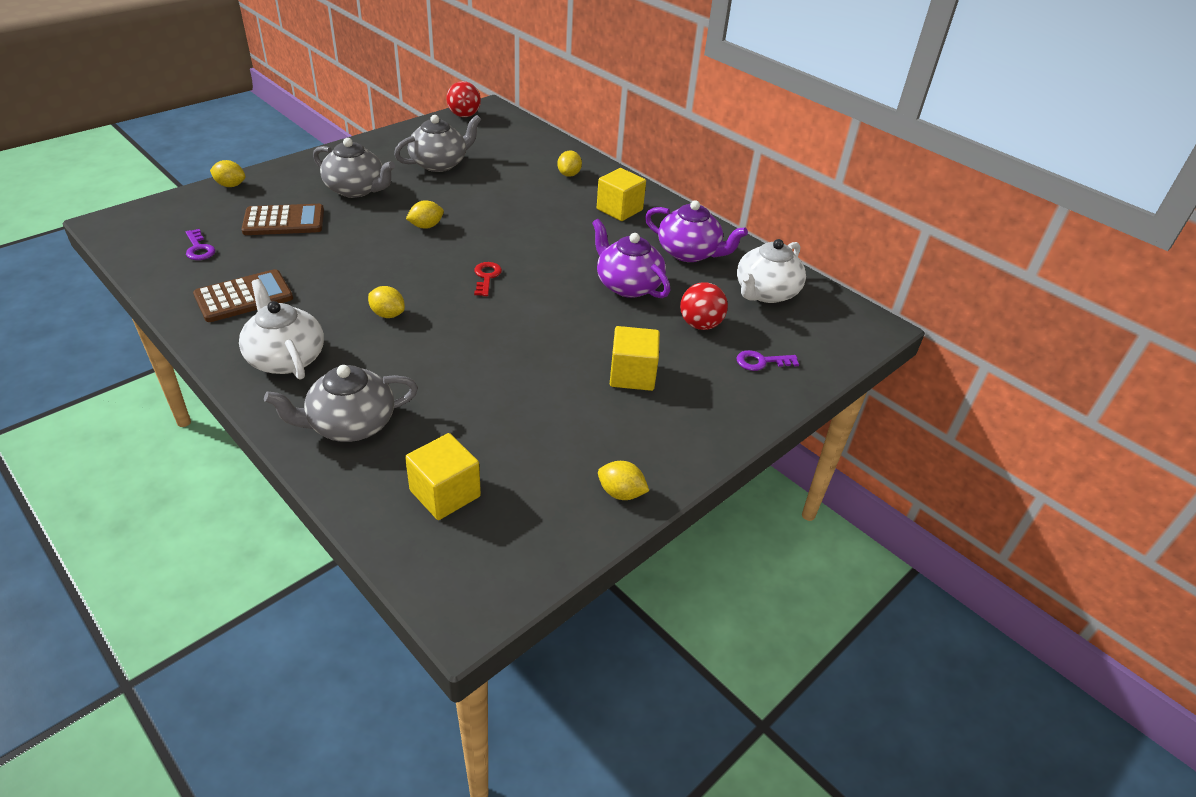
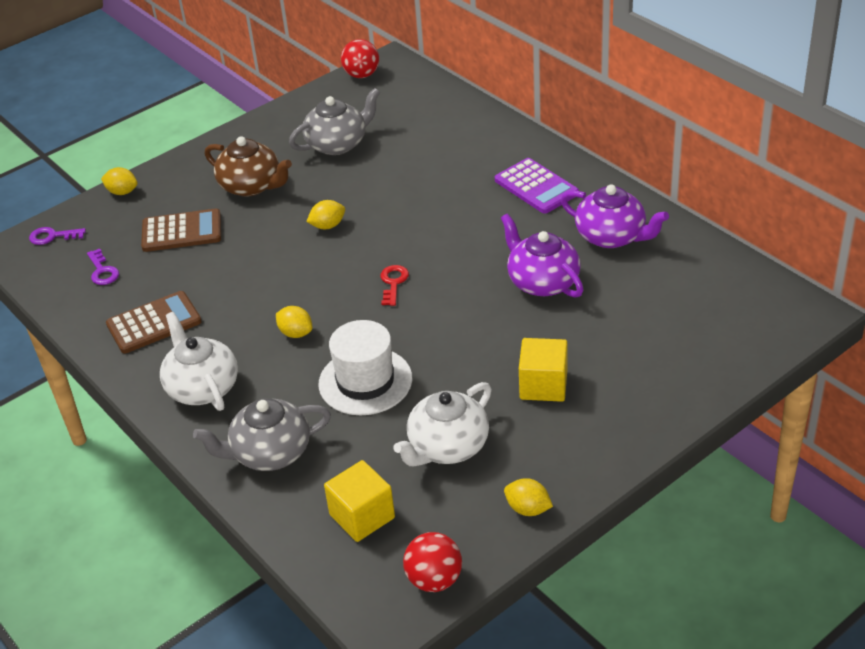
camera: 10 degrees right, 0 degrees up
grey teapot [313,138,395,198] -> brown teapot [204,136,292,197]
yellow lemon [557,151,582,177] -> none
yellow cube [597,168,646,221] -> purple calculator [495,158,579,214]
red ball [680,282,728,330] -> red ball moved to [403,532,462,592]
white teapot [737,239,806,303] -> white teapot moved to [393,382,492,466]
purple key [737,350,799,371] -> purple key moved to [29,227,86,245]
none -> white hat [318,320,412,415]

